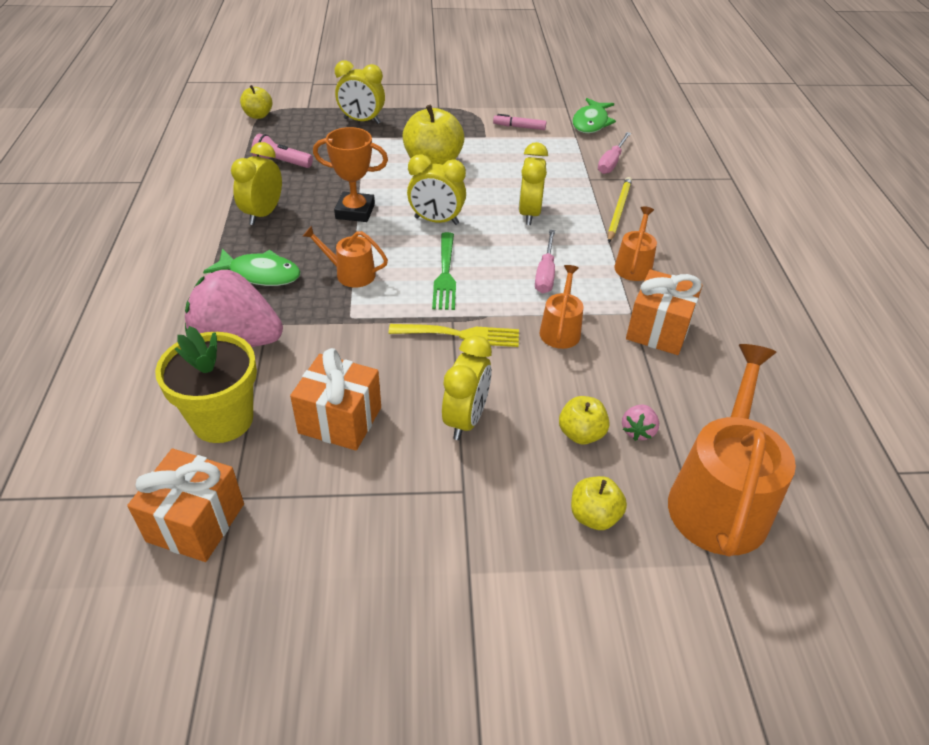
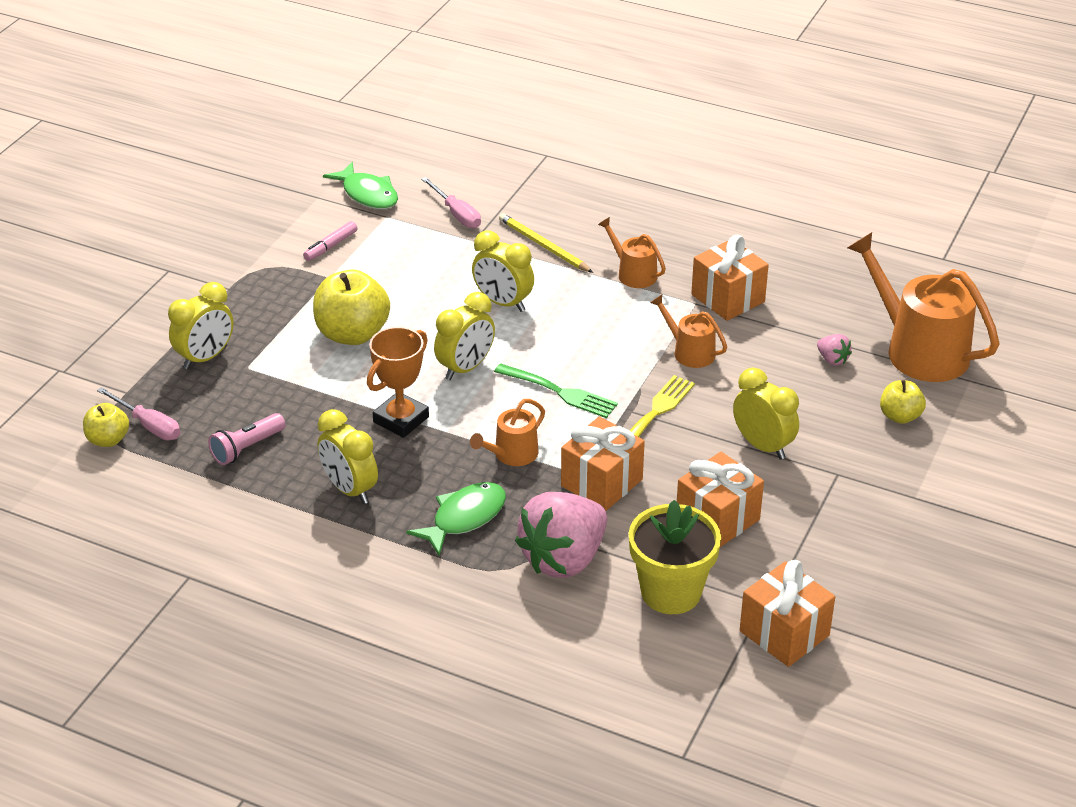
camera: 60 degrees left, 5 degrees down
pink screwdriver [535,230,555,293] -> pink screwdriver moved to [97,387,180,440]
yellow apple [559,396,610,444] -> none
none -> orange gift [561,416,645,511]

